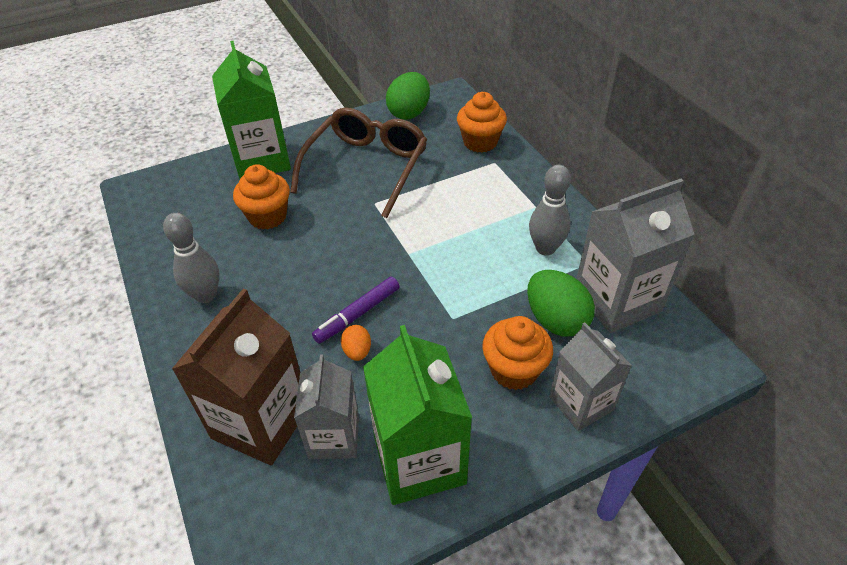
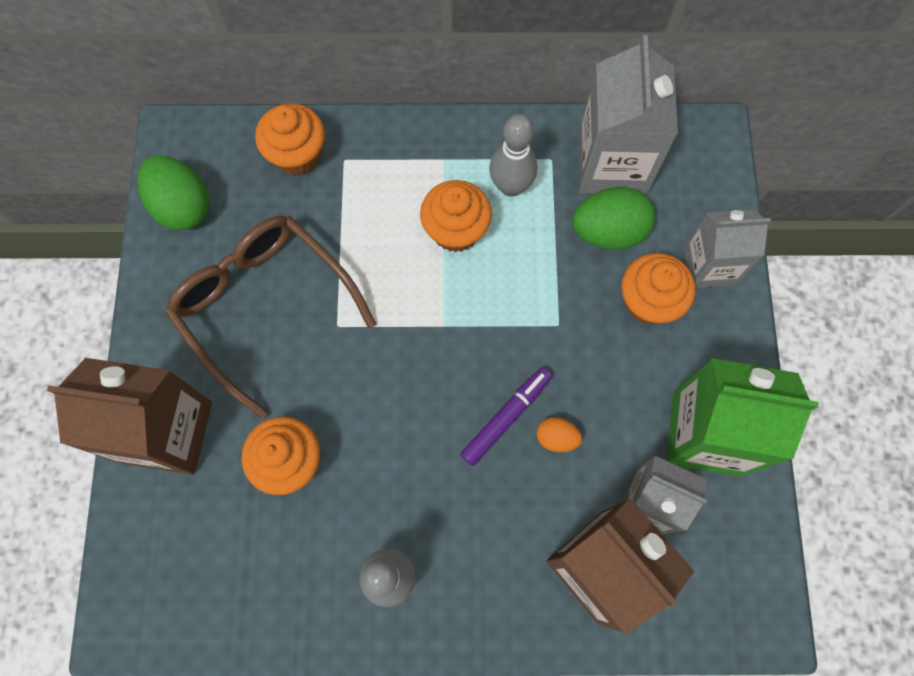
camera: 65 degrees left, 25 degrees up
green carton [212,41,291,179] -> brown carton [47,358,212,475]
purple marker [312,277,399,344] -> purple marker turned 120 degrees counterclockwise [460,367,552,466]
none -> orange cupcake [420,180,492,253]

